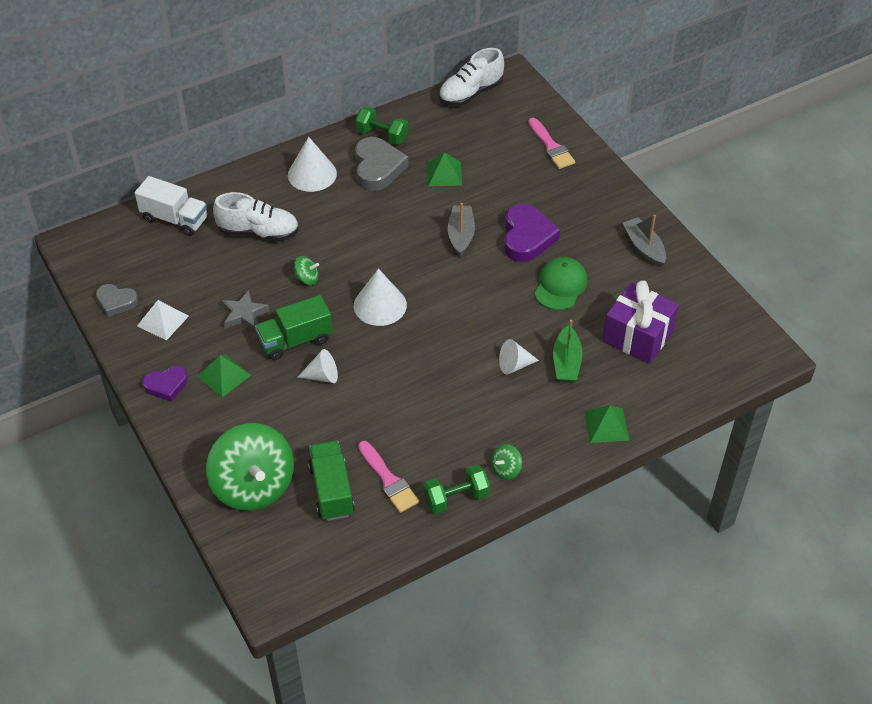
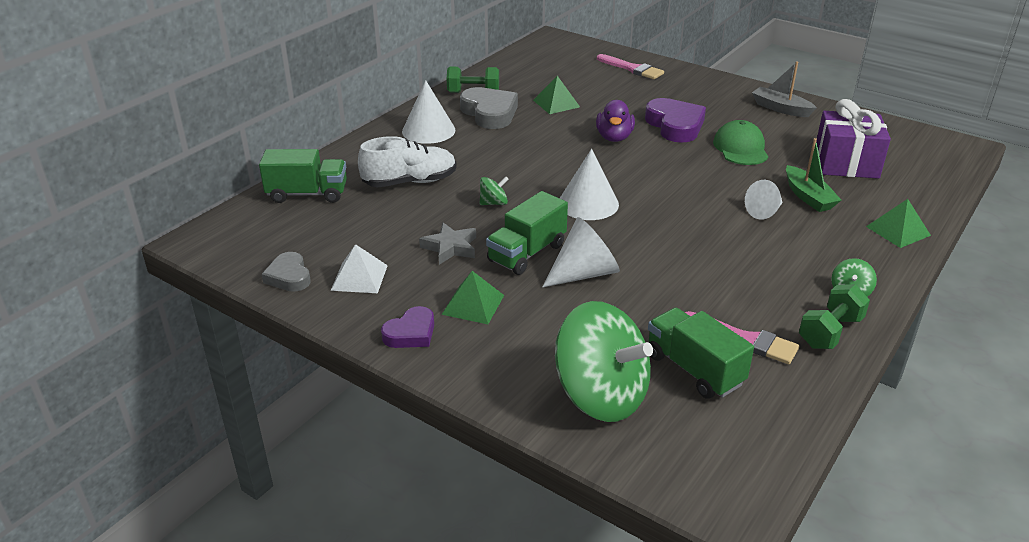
camera: 25 degrees left, 15 degrees down
grey heart [96,284,138,317] -> grey heart turned 75 degrees clockwise [262,252,311,292]
white truck [135,176,208,236] -> green truck [259,149,347,203]
white cone [297,349,338,383] -> white cone [542,217,620,287], size x1.56
white shoe [439,48,504,106] -> none
grey boat [448,203,475,256] -> purple duck [596,100,635,142]

